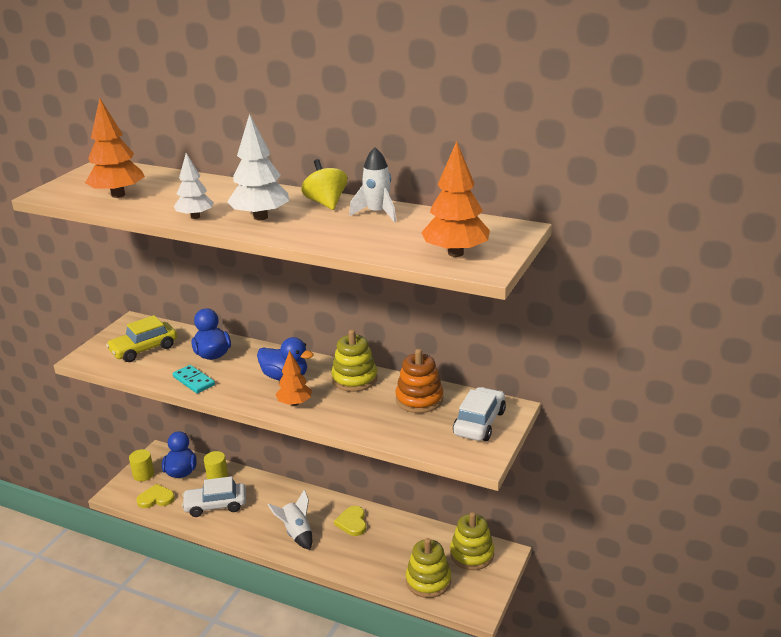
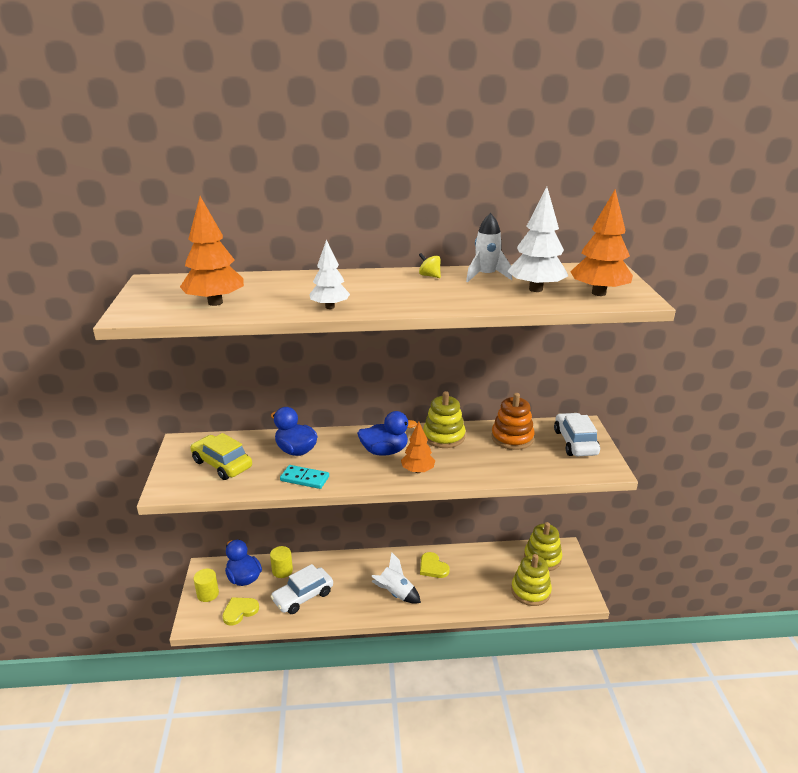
camera: 30 degrees left, 0 degrees up
yellow car [106,315,177,362] -> yellow car turned 105 degrees clockwise [190,433,252,480]
white tree [227,114,289,220] -> white tree moved to [507,187,568,292]
yellow spinning top [301,159,348,210] -> yellow spinning top [419,253,441,278], size x0.58

